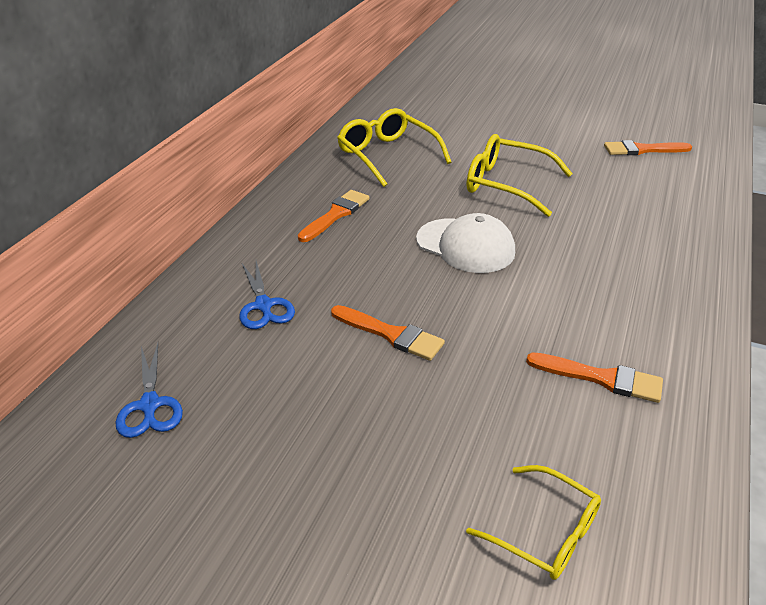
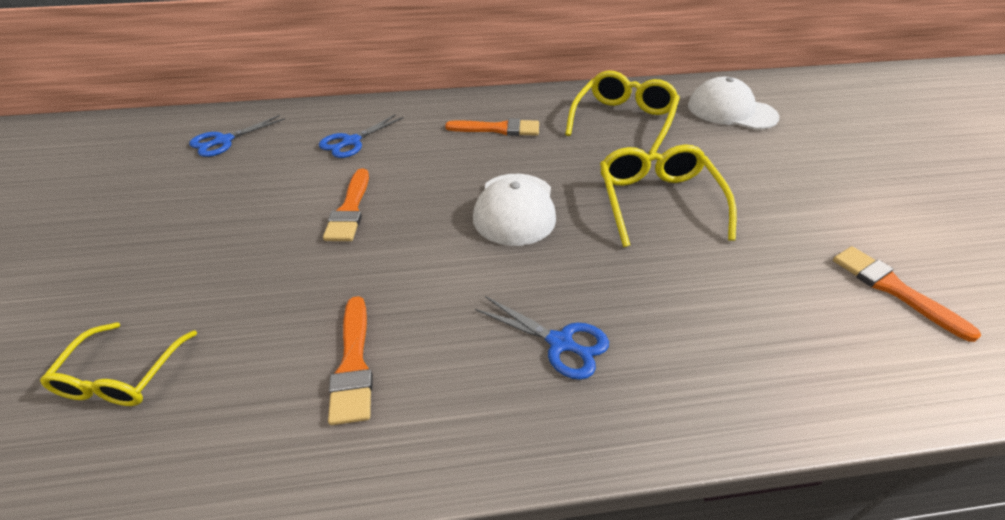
camera: 60 degrees right, 5 degrees up
none -> blue scissors [475,296,609,380]
none -> white cap [688,77,779,130]

